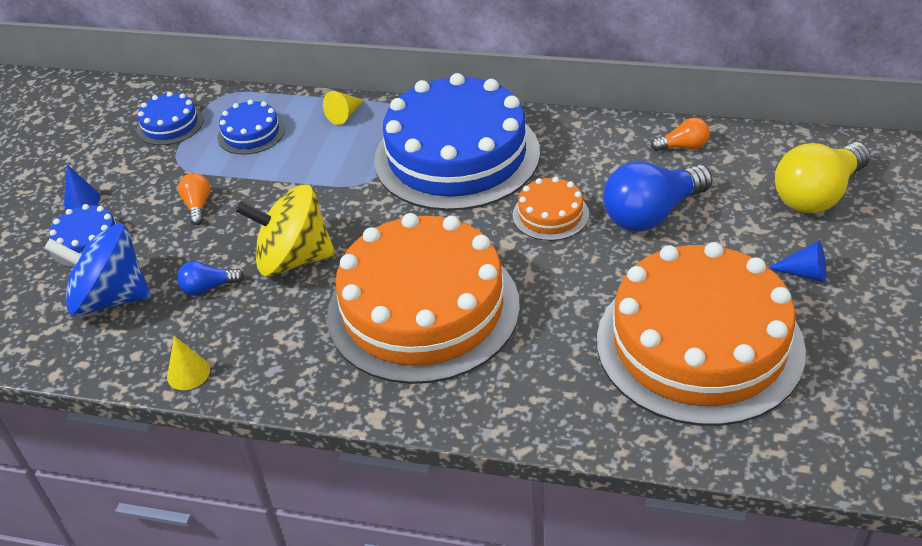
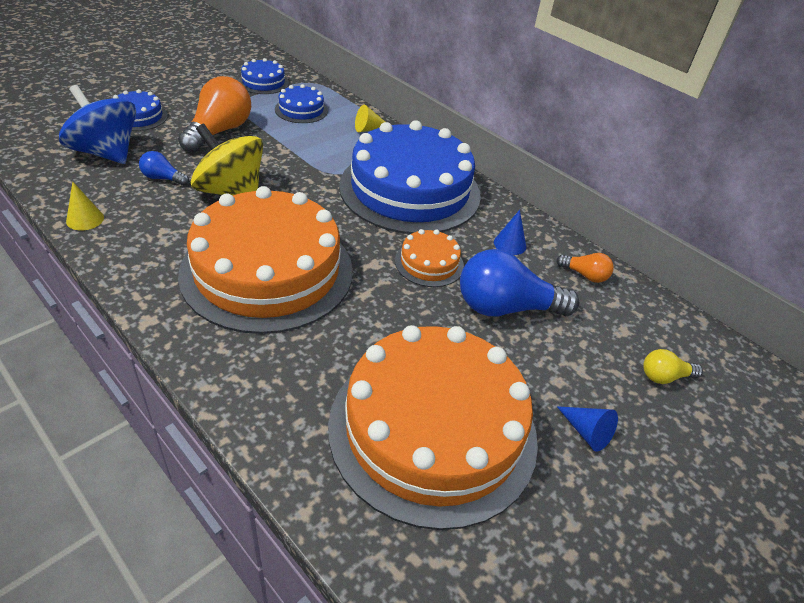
camera: 25 degrees right, 0 degrees up
blue cone [64,164,100,210] -> blue cone moved to [494,210,526,255]
orange light bulb [178,173,211,225] -> orange light bulb [178,76,251,153], size x2.05
yellow light bulb [775,142,871,213] -> yellow light bulb [643,349,703,384], size x0.49

